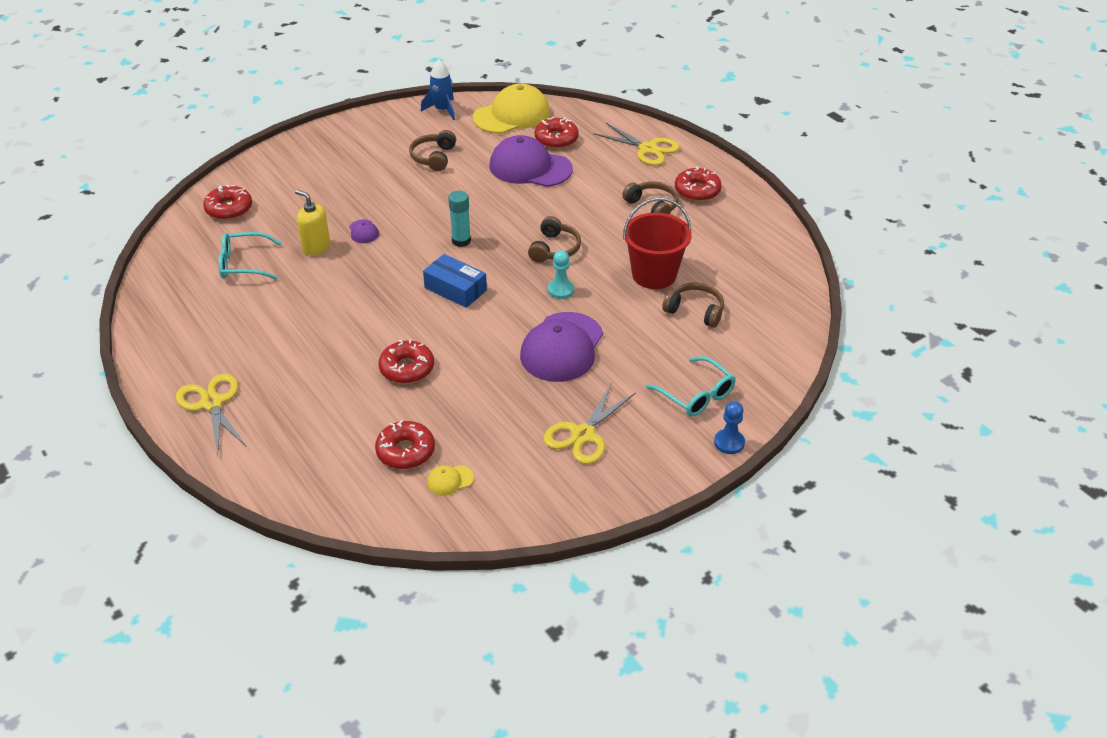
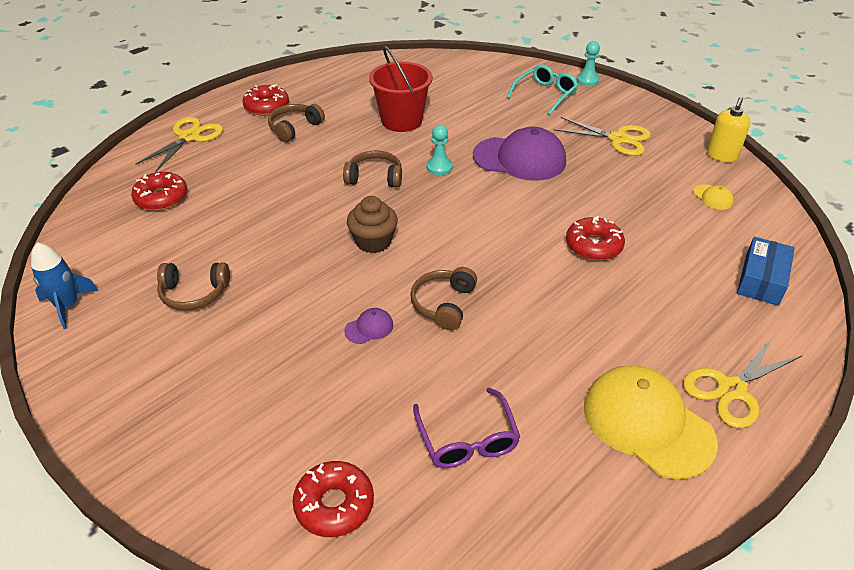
camera: 100 degrees left, 0 degrees up
turquoise glasses [219,232,282,280] -> purple glasses [413,388,520,468]
yellow soap dispenser [295,190,330,256] -> yellow soap dispenser moved to [707,97,751,162]
red donut [375,420,435,469] -> none
blue box [423,254,487,308] -> blue box moved to [737,237,795,306]
turquoise glue stick [448,191,471,247] -> brown cupcake [347,196,398,253]
yellow cap [473,83,550,134] -> yellow cap moved to [584,365,718,479]
purple cap [490,135,573,187] -> none
brown headphones [663,282,724,328] -> brown headphones moved to [410,267,477,330]
blue pawn [714,401,745,454] -> turquoise pawn [576,41,600,86]

